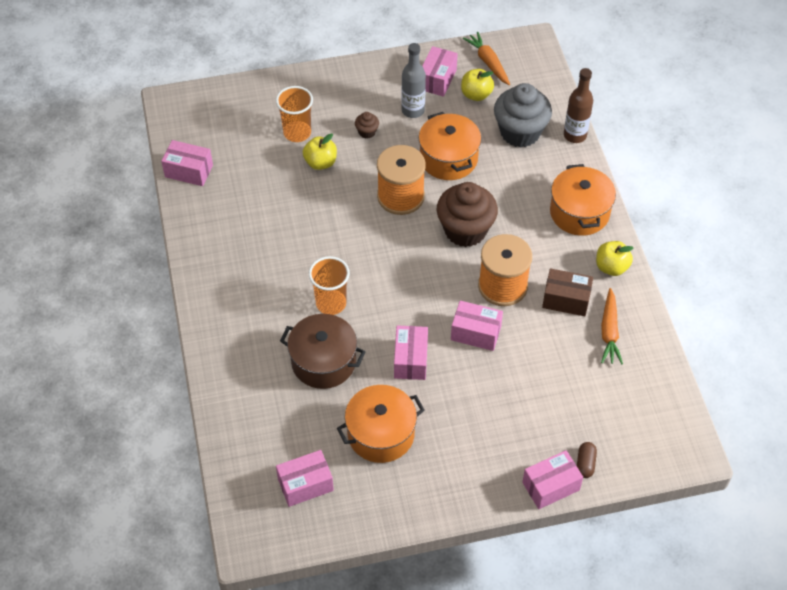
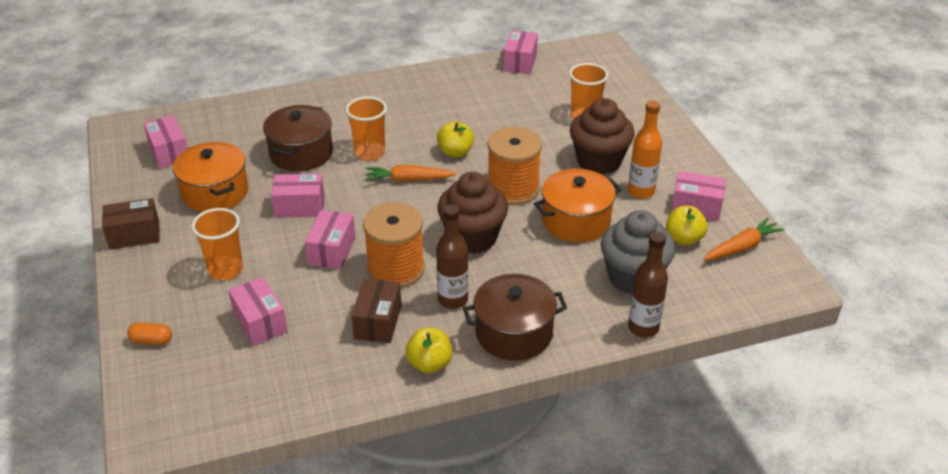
camera: 85 degrees right, 15 degrees down
yellow apple [303,133,337,170] -> yellow apple moved to [437,121,474,157]
brown cupcake [355,112,379,139] -> brown cupcake [570,98,635,174], size x2.35
grey bottle [401,43,426,118] -> orange bottle [628,100,662,199]
pink box [522,450,583,509] -> pink box moved to [228,277,288,346]
orange pot [550,164,616,236] -> brown pot [463,274,567,361]
brown capsule [577,442,597,478] -> orange capsule [127,322,172,345]
orange carrot [601,288,623,364] -> orange carrot moved to [365,165,457,182]
none -> brown box [102,198,160,250]
none -> orange cup [191,208,243,280]
none -> brown bottle [436,205,468,309]

